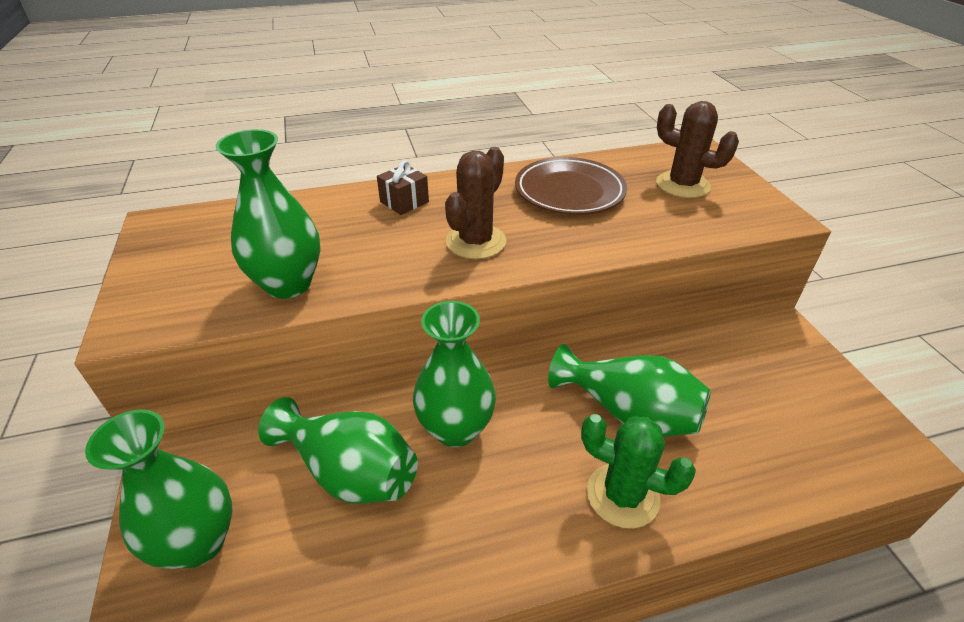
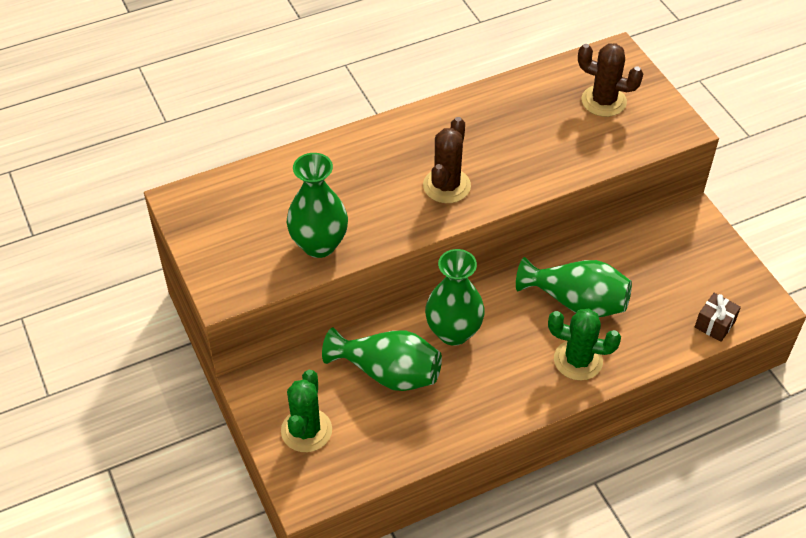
camera: 10 degrees left, 10 degrees up
green vase [85,409,232,569] -> green cactus [281,370,332,452]
brown gift [377,160,429,215] -> brown gift moved to [695,293,741,342]
brown plate [515,157,627,215] -> none

